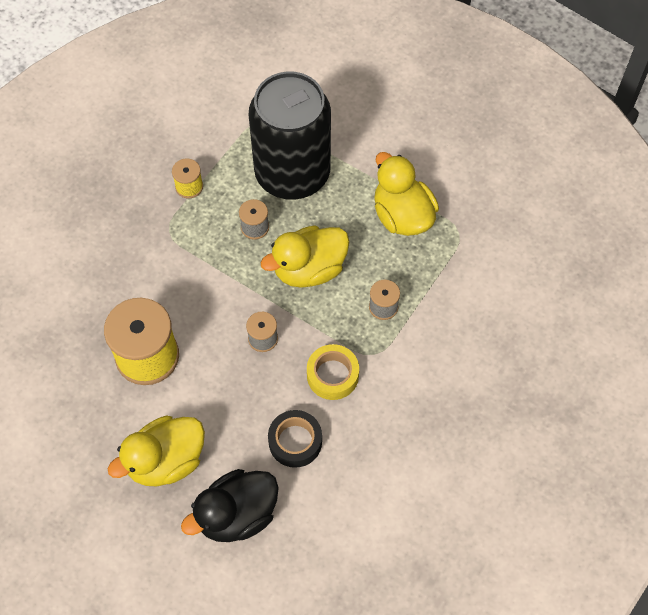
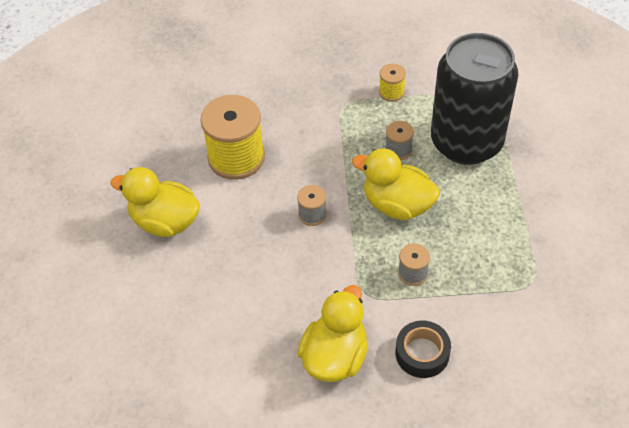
camera: 55 degrees right, 10 degrees down
black duck [181,469,279,542] -> none
black tape [268,410,322,468] -> black tape moved to [396,320,451,378]
yellow tape [307,344,359,400] -> none
yellow duck [374,152,439,236] -> yellow duck moved to [298,285,368,382]

